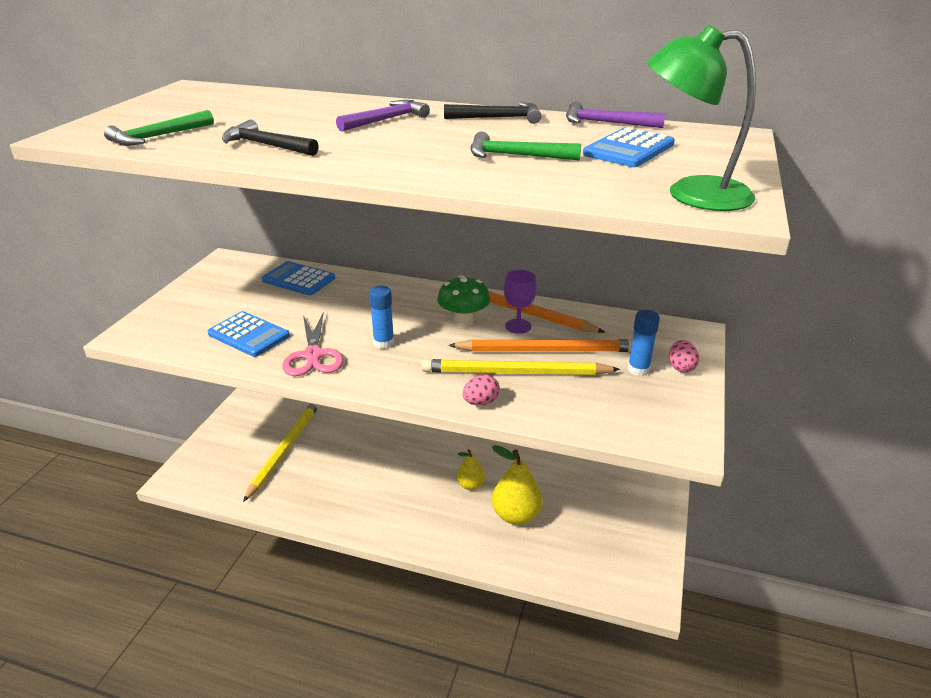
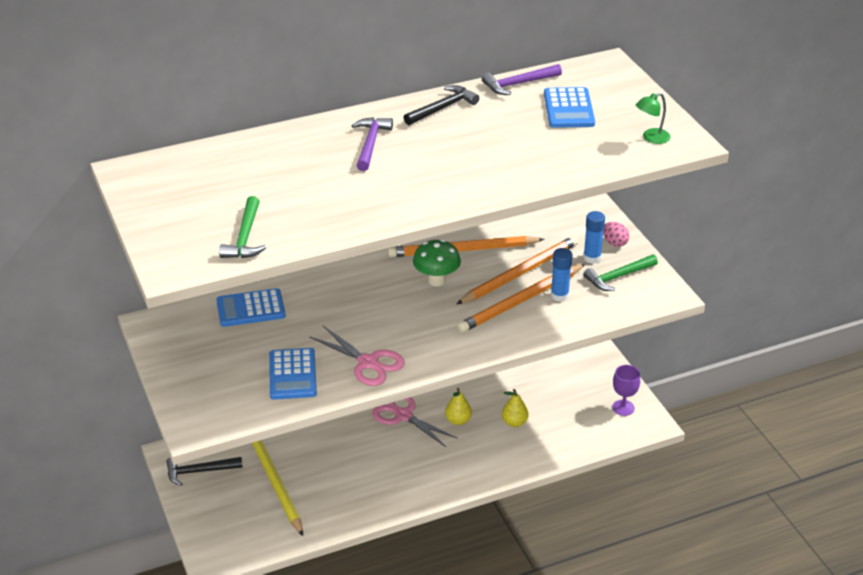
camera: 40 degrees left, 5 degrees up
blue calculator [208,311,290,357] -> blue calculator turned 90 degrees clockwise [269,348,317,400]
black hammer [222,119,319,156] -> black hammer moved to [167,457,243,486]
blue glue stick [369,286,394,349] -> blue glue stick moved to [551,248,573,302]
yellow pencil [421,359,620,375] -> orange pencil [458,264,585,333]
pink egg [462,375,500,406] -> none
green hammer [471,132,581,161] -> green hammer moved to [583,254,658,291]
yellow pear [492,445,543,525] -> yellow pear [502,389,529,427], size x0.59
purple goblet [504,270,537,334] -> purple goblet moved to [612,365,640,416]
green lamp [647,25,756,211] -> green lamp [636,93,671,144], size x0.50
none -> pink scissors [372,397,458,447]

